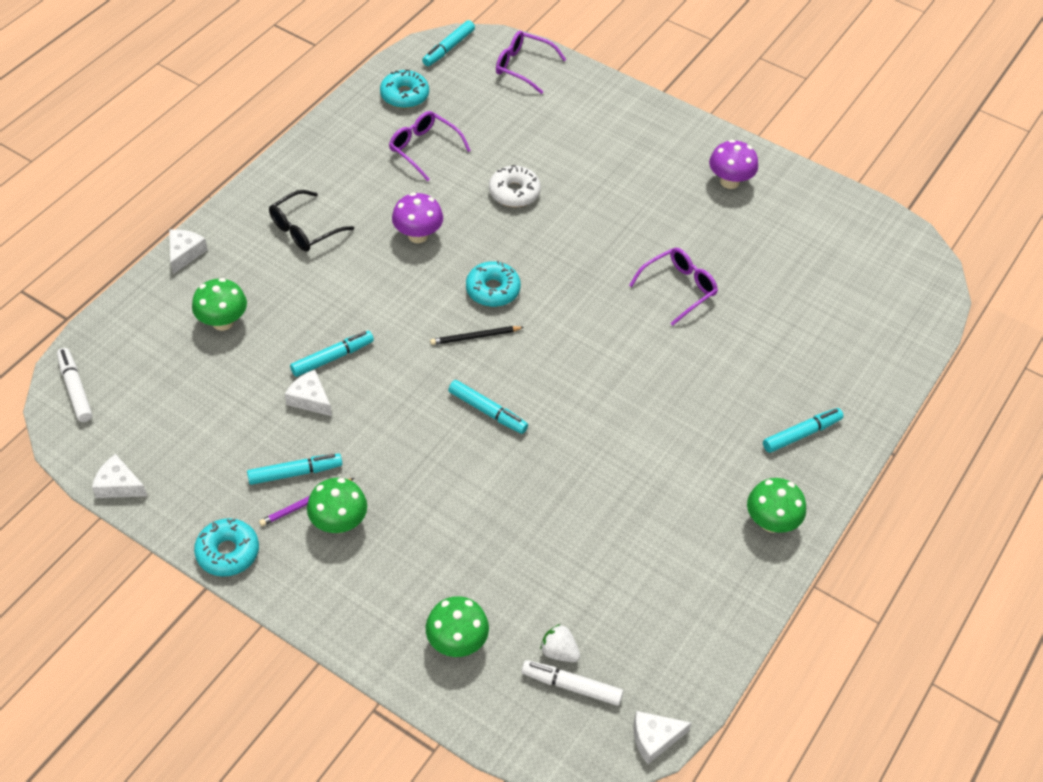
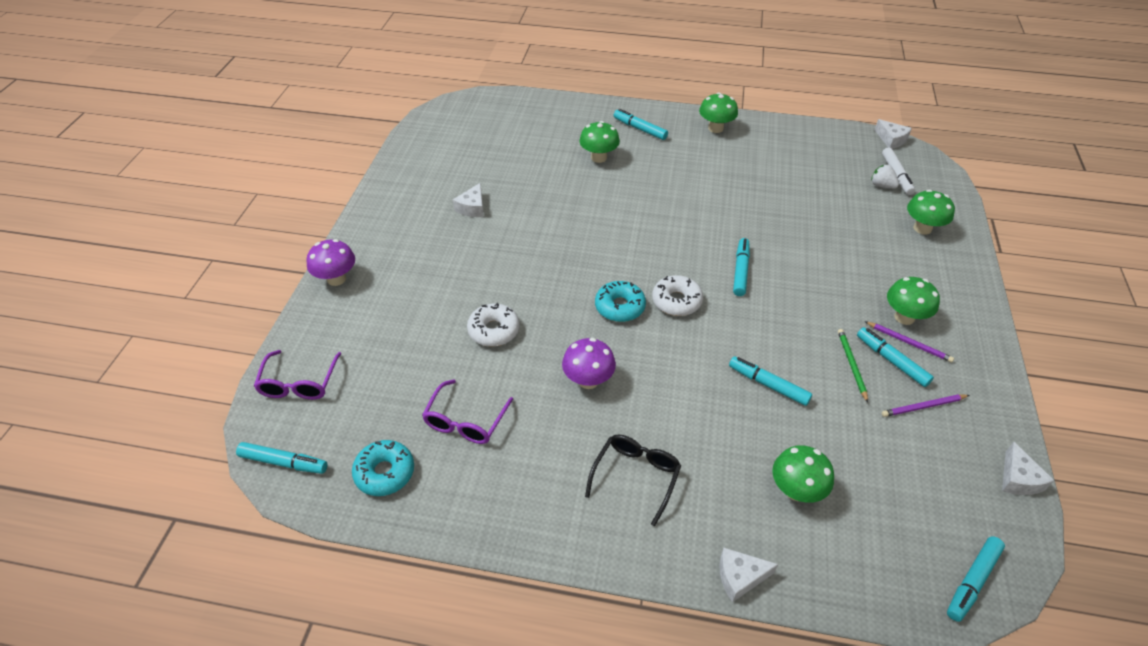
camera: 110 degrees left, 5 degrees down
white marker [57,348,92,422] -> turquoise marker [947,536,1005,622]
turquoise donut [194,518,259,577] -> none
black glasses [269,190,354,252] -> black glasses turned 90 degrees counterclockwise [585,435,681,526]
white cheese [285,370,332,416] -> white cheese moved to [453,183,484,217]
black pencil [430,326,524,345] -> white donut [652,275,703,316]
white strawberry [540,624,580,662] -> white strawberry turned 120 degrees clockwise [871,165,899,189]
purple glasses [629,248,718,326] -> none
purple mushroom [709,139,758,189] -> purple mushroom moved to [306,239,355,286]
none -> green mushroom [579,121,620,163]
none -> green pencil [838,329,868,403]
none -> purple pencil [882,395,969,417]

